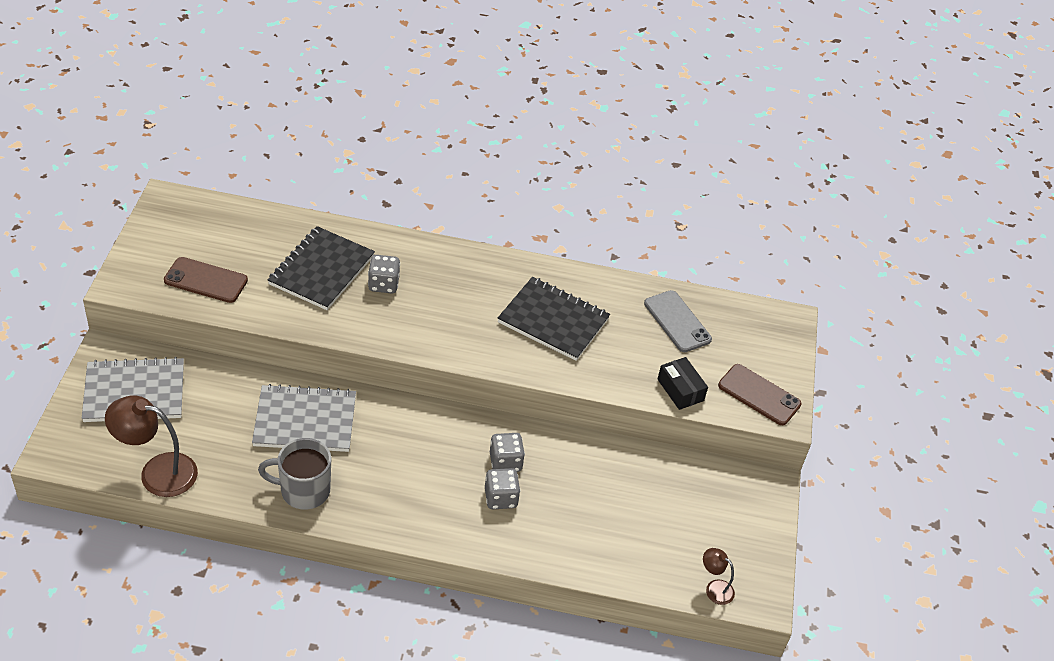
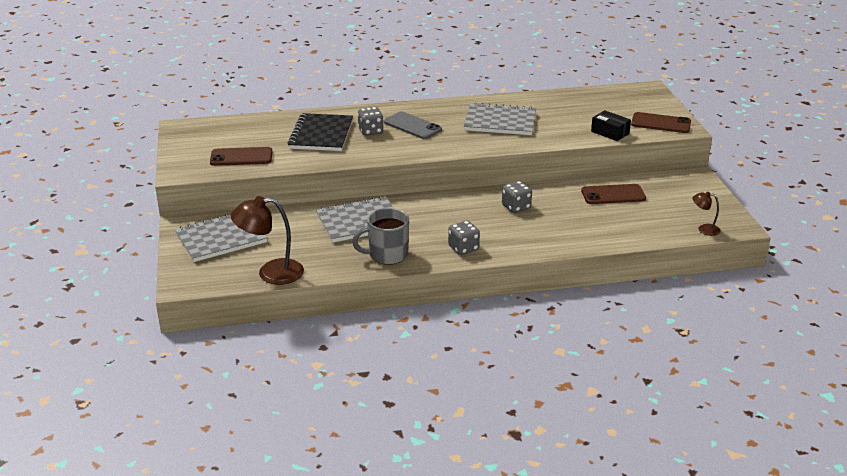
camera: 15 degrees left, 15 degrees down
grey dice [485,468,520,509] -> grey dice moved to [448,221,480,255]
black notebook [497,277,610,361] -> grey notebook [464,103,536,135]
grey phone [644,290,712,352] -> grey phone moved to [384,112,442,139]
none -> brown phone [581,184,646,204]

